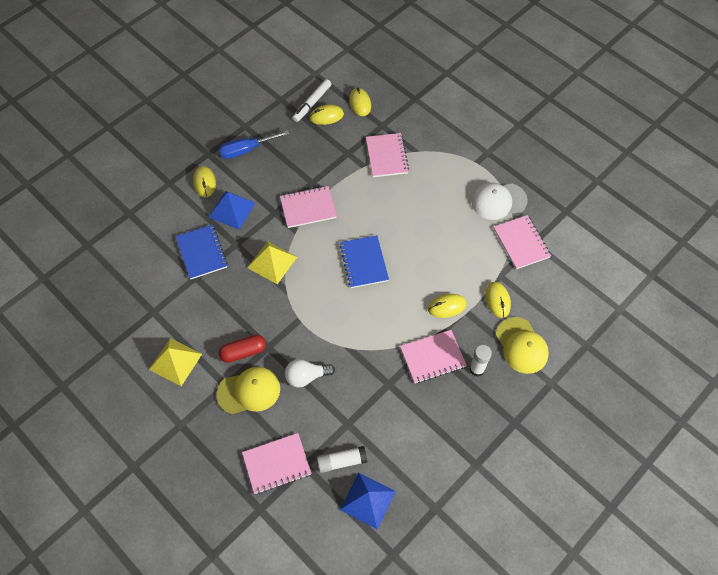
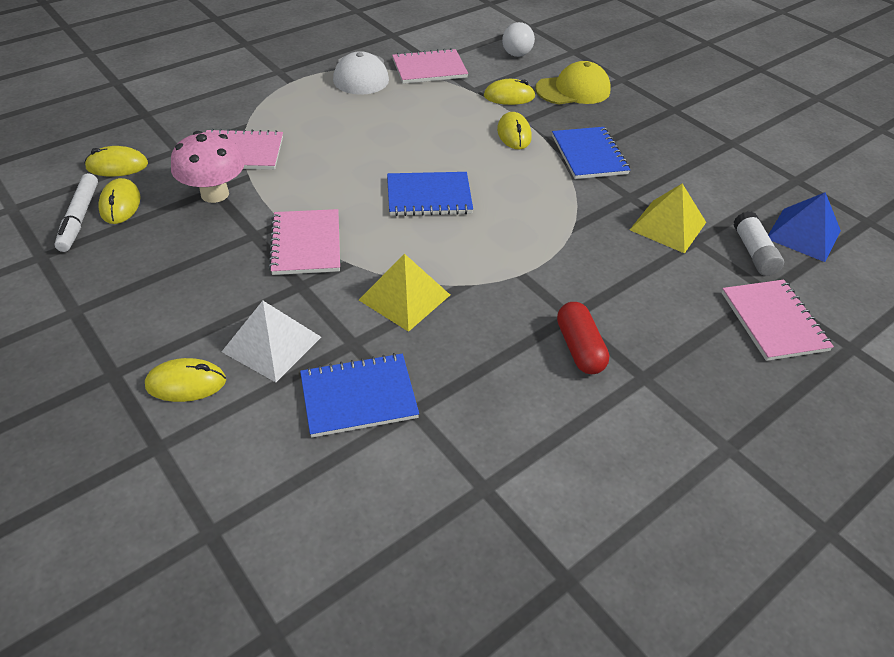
camera: 85 degrees left, 15 degrees down
yellow pyramid [149,338,202,386] -> yellow pyramid moved to [630,183,706,254]
blue pyramid [208,191,255,230] -> white pyramid [222,301,321,382]
yellow cap [216,367,280,414] -> none
blue screwdriver [219,130,289,159] -> none
white light bulb [285,359,335,388] -> white light bulb moved to [502,22,535,57]
white marker [292,79,331,122] -> white marker turned 45 degrees clockwise [55,173,98,252]
pink notebook [400,330,467,383] -> blue notebook [552,127,630,179]
white glue stick [469,345,492,376] -> none
none -> pink mushroom [171,131,245,203]

